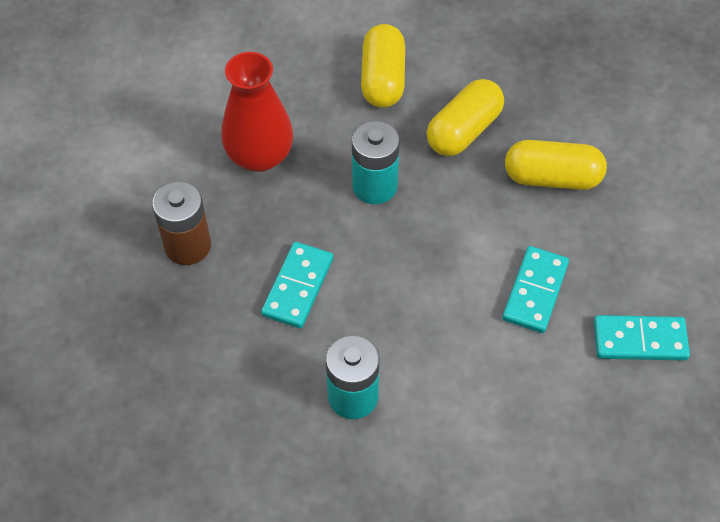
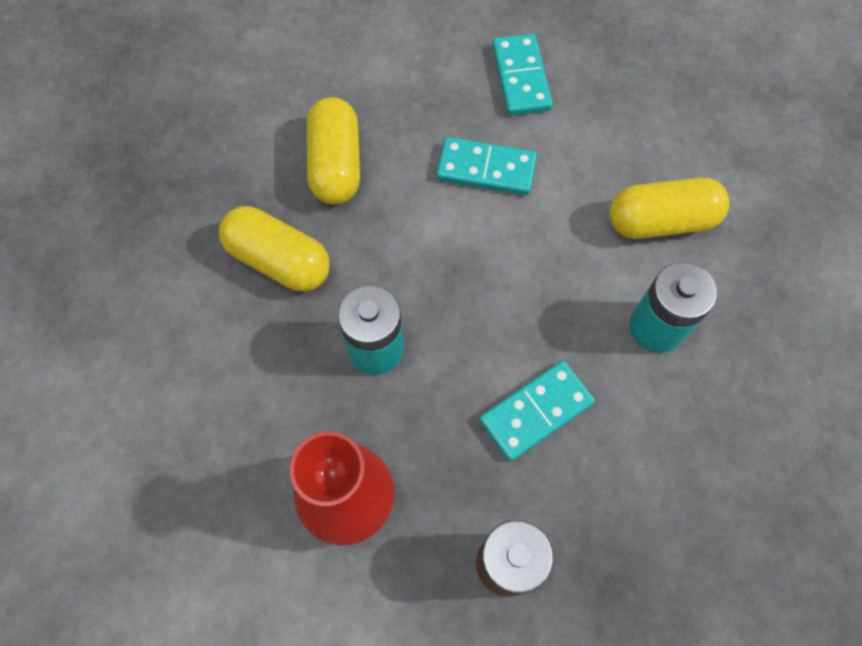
camera: 100 degrees left, 10 degrees up
turquoise domino [261,242,333,329] -> turquoise domino turned 45 degrees counterclockwise [479,361,595,461]
yellow capsule [361,24,405,108] -> yellow capsule moved to [609,177,729,239]

